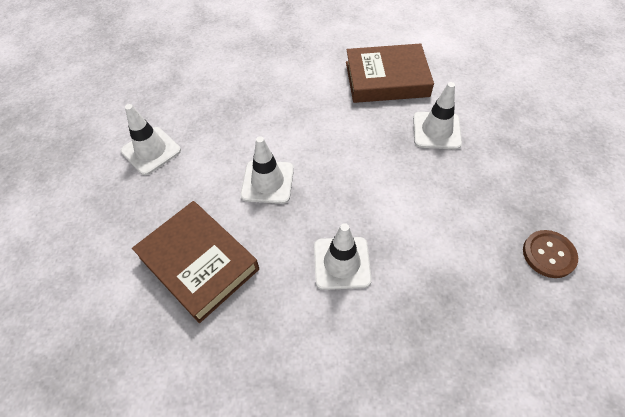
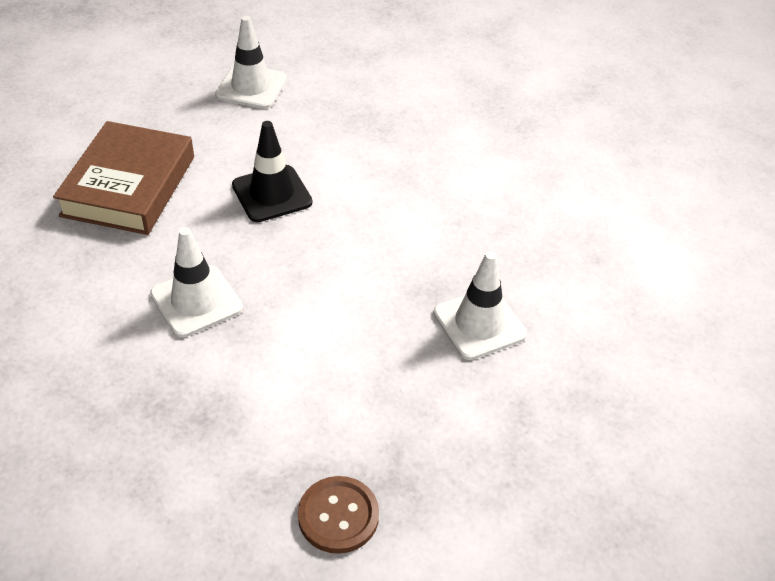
camera: 55 degrees right, 10 degrees down
white traffic cone [240,136,294,204] -> black traffic cone [232,121,312,222]
brown book [346,43,434,103] -> none

